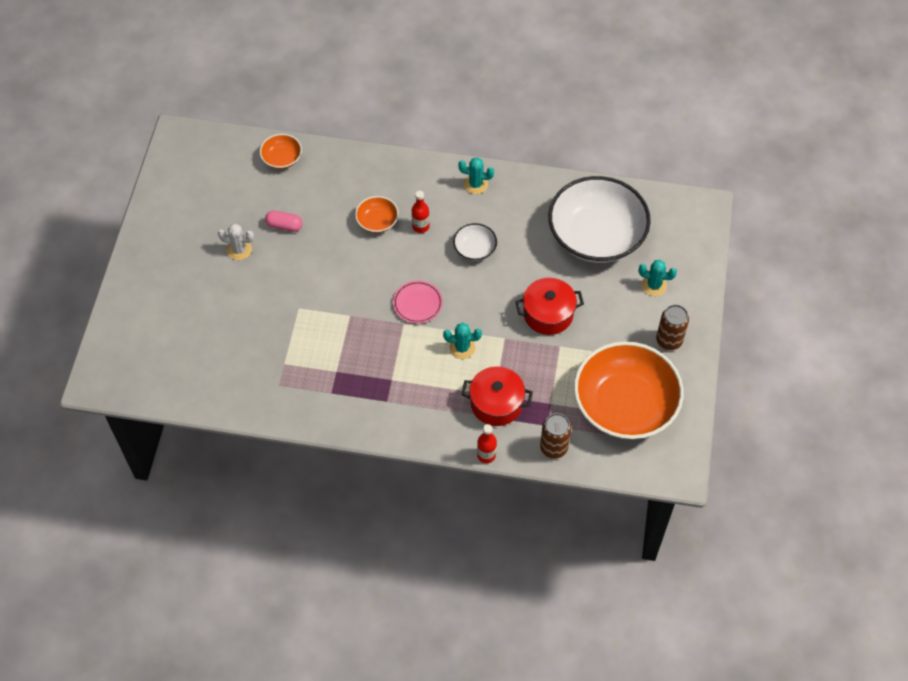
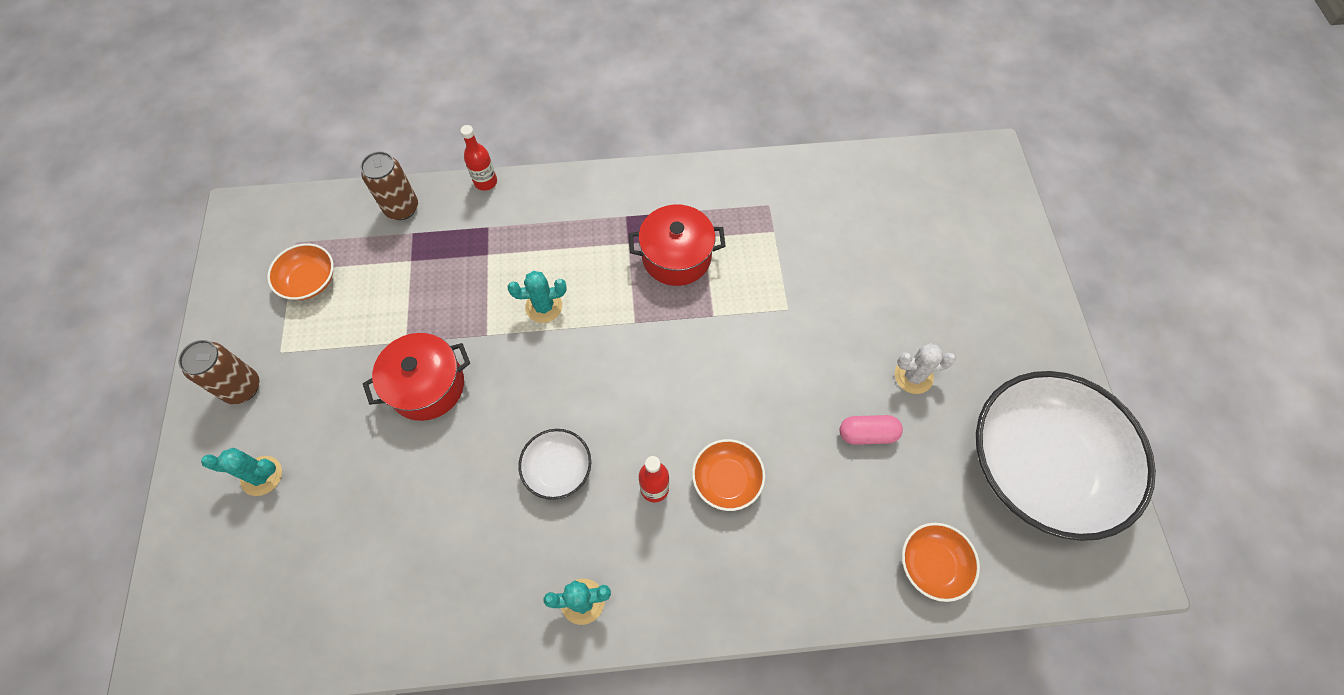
camera: 165 degrees right, 5 degrees up
pink plate [393,280,443,324] -> none
red pot [462,366,533,426] -> red pot moved to [629,205,726,286]
white bowl [548,176,651,263] -> white bowl moved to [976,371,1156,541]
orange bowl [574,341,684,439] -> orange bowl [267,243,334,300], size x0.43

